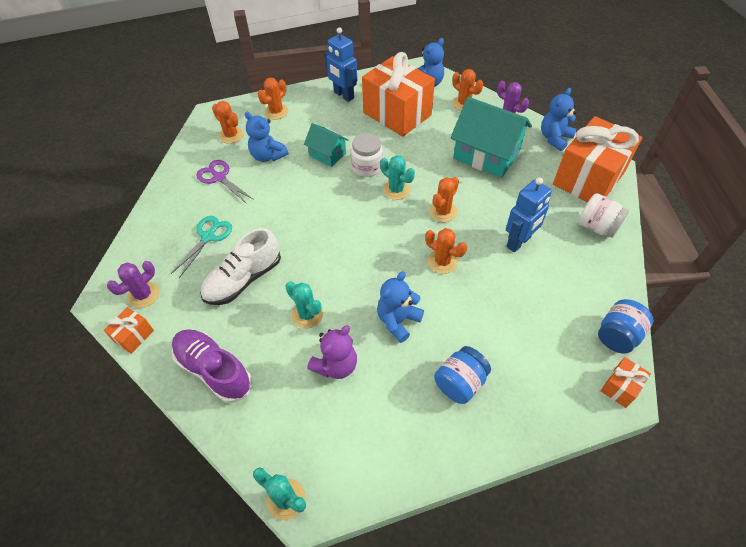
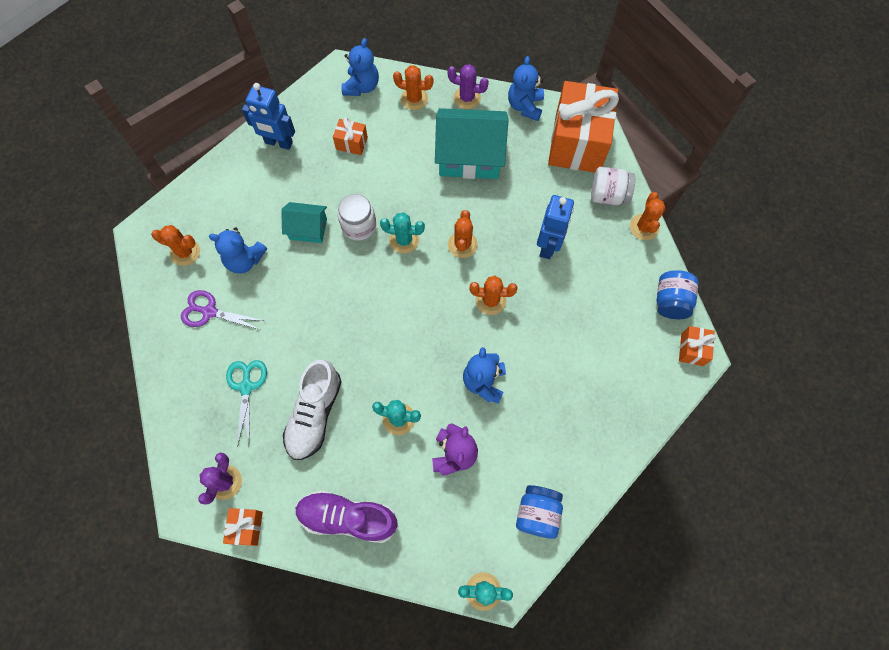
camera: 30 degrees left, 15 degrees up
orange cactus [257,78,288,120] -> orange cactus moved to [630,192,666,240]
orange gift [362,52,435,137] -> orange gift [333,117,368,155], size x0.43
blue jar [434,346,491,404] -> blue jar moved to [516,485,563,539]

